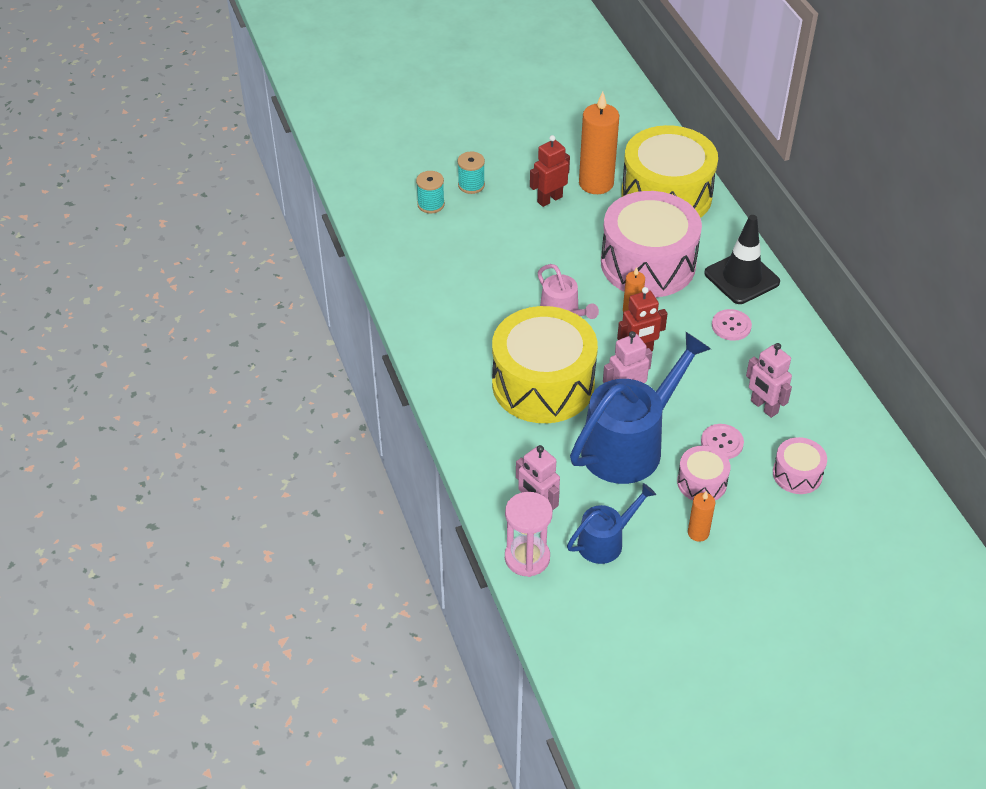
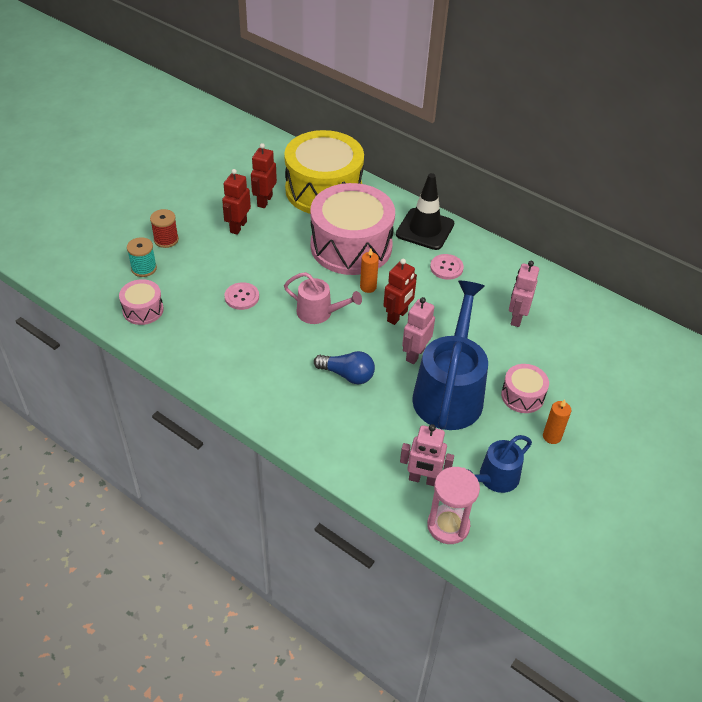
camera: 35 degrees left, 0 degrees up
turquoise spool [457,151,485,194] -> red spool [150,209,179,248]
yellow drum [492,306,598,423] -> blue light bulb [314,351,375,384]
blue watering can [567,483,656,564] -> blue watering can turned 150 degrees counterclockwise [467,435,532,493]
orange candle [579,91,619,194] -> red robot [251,143,277,208]
pink button [701,424,744,459] -> pink button moved to [225,282,259,310]
pink robot [746,343,792,418] -> pink robot turned 90 degrees clockwise [509,261,539,327]
pink drum [773,437,827,494] -> pink drum moved to [119,279,164,325]

